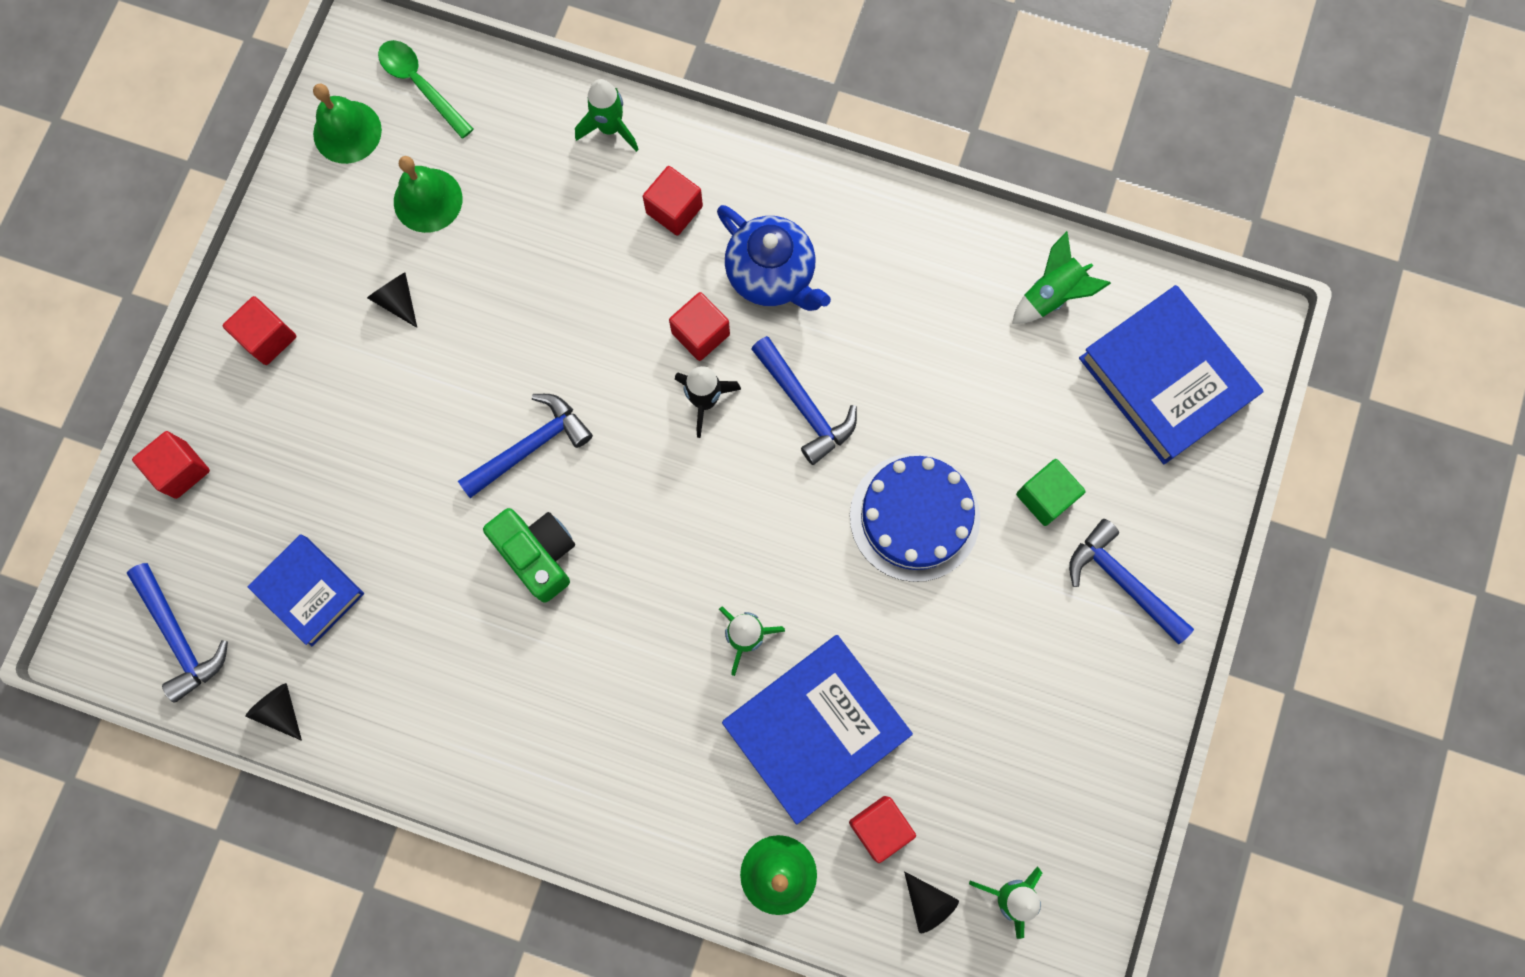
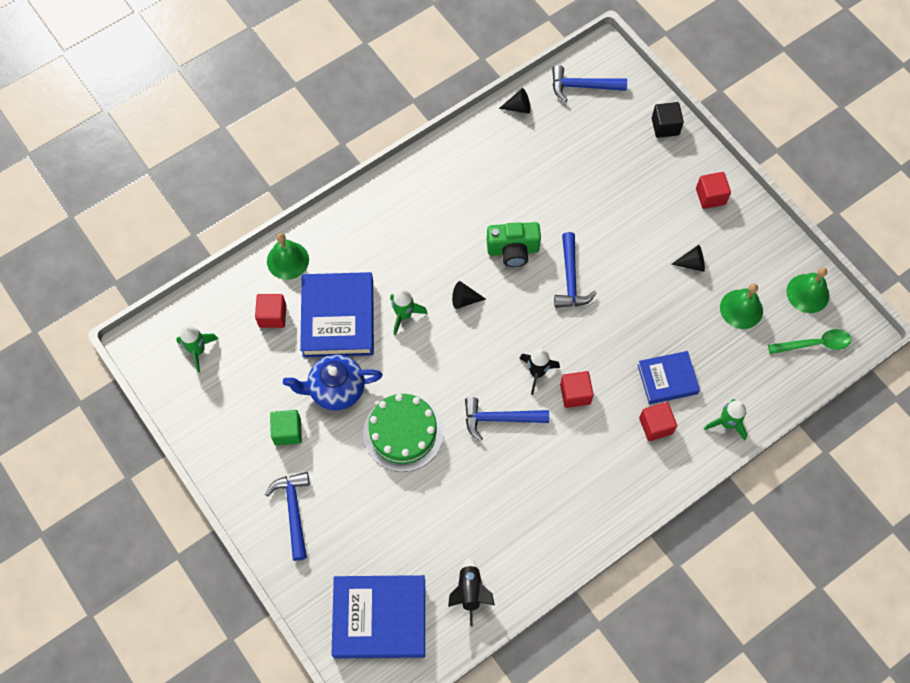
camera: 125 degrees right, 10 degrees down
red cube [132,431,210,499] -> black cube [652,102,684,138]
blue book [248,535,364,646] -> blue book moved to [638,351,700,404]
blue teapot [717,205,831,311] -> blue teapot moved to [283,354,383,411]
blue cake [850,454,980,582] -> green cake [363,394,443,472]
black cone [904,871,959,933] -> black cone moved to [452,281,486,309]
green rocket [1012,231,1111,324] -> black rocket [448,557,495,626]
green cube [1016,459,1086,526] -> green cube moved to [270,410,302,445]
blue hammer [1069,519,1194,644] -> blue hammer turned 90 degrees counterclockwise [265,472,310,561]

